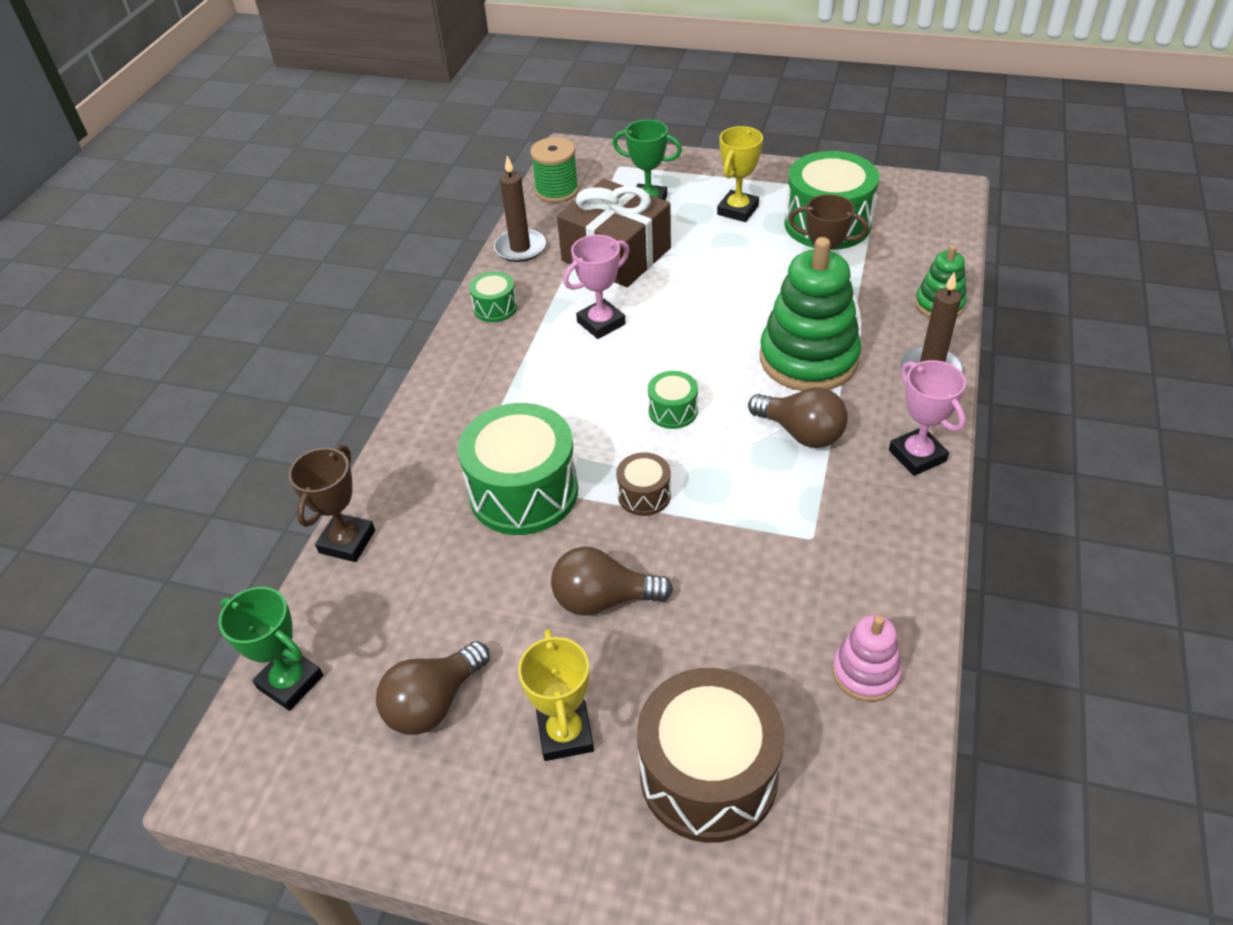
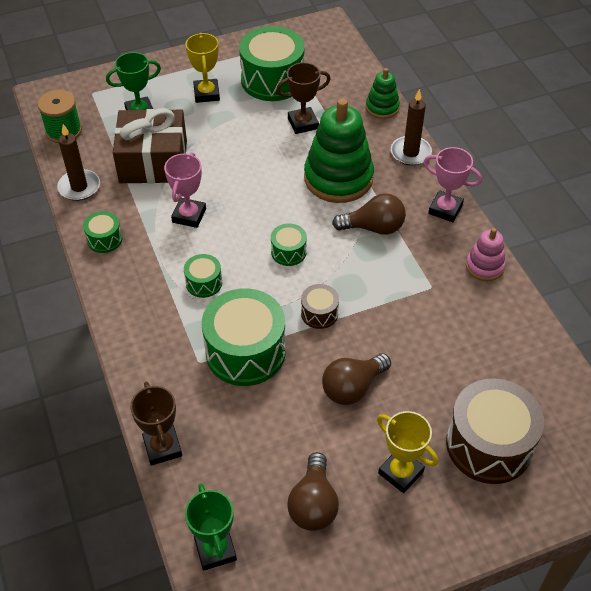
camera: 40 degrees left, 5 degrees up
green trophy [218,587,323,711] -> green trophy turned 75 degrees clockwise [185,483,237,571]
pink stacking toy [832,615,902,702] -> pink stacking toy moved to [466,228,506,281]
none -> green drum [184,254,222,298]

